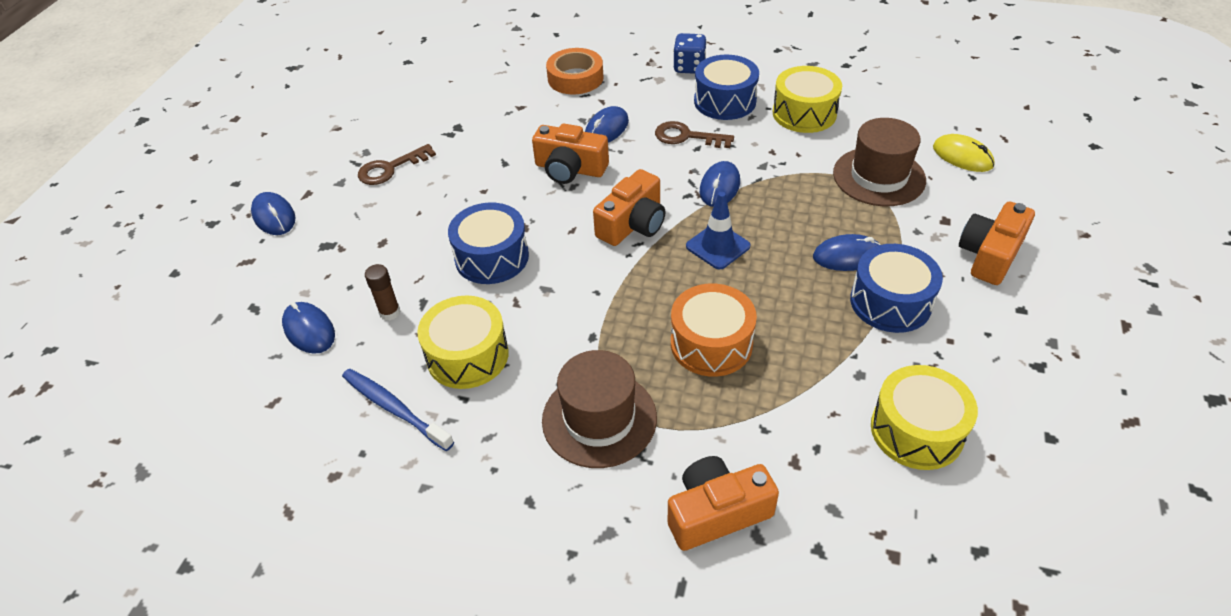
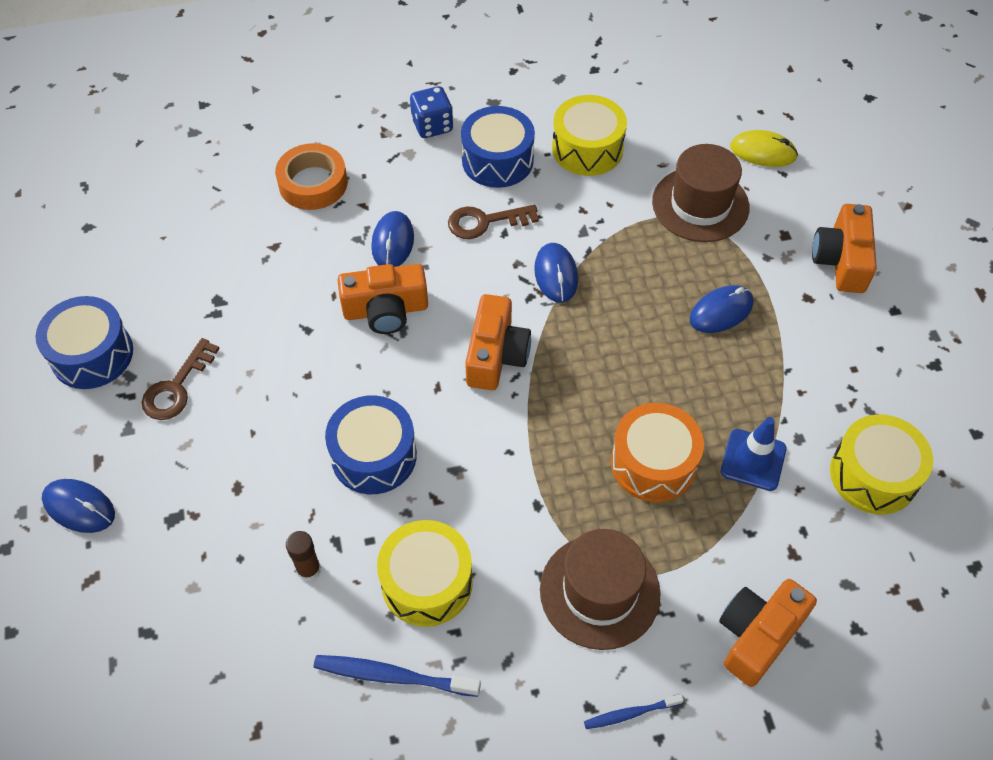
camera: 30 degrees left, 10 degrees up
blue mouse [282,302,335,354] -> none
blue traffic cone [686,192,751,270] -> blue traffic cone moved to [721,417,786,491]
blue drum [850,244,943,333] -> blue drum moved to [35,296,133,389]
none -> blue toothbrush [584,694,684,729]

